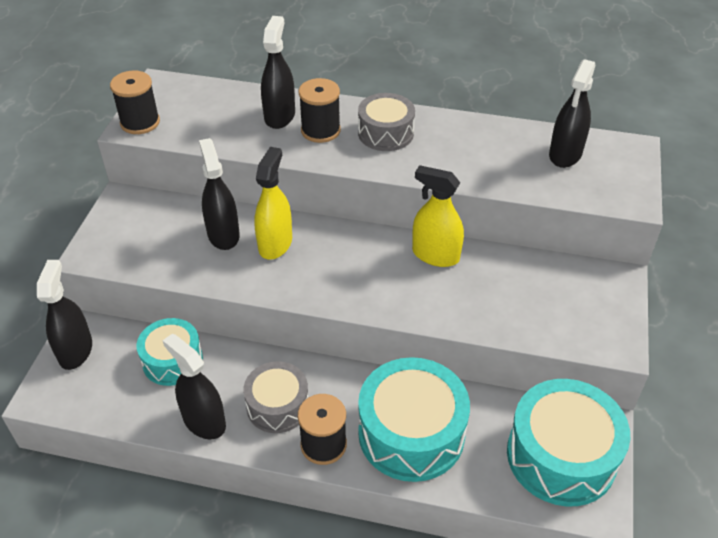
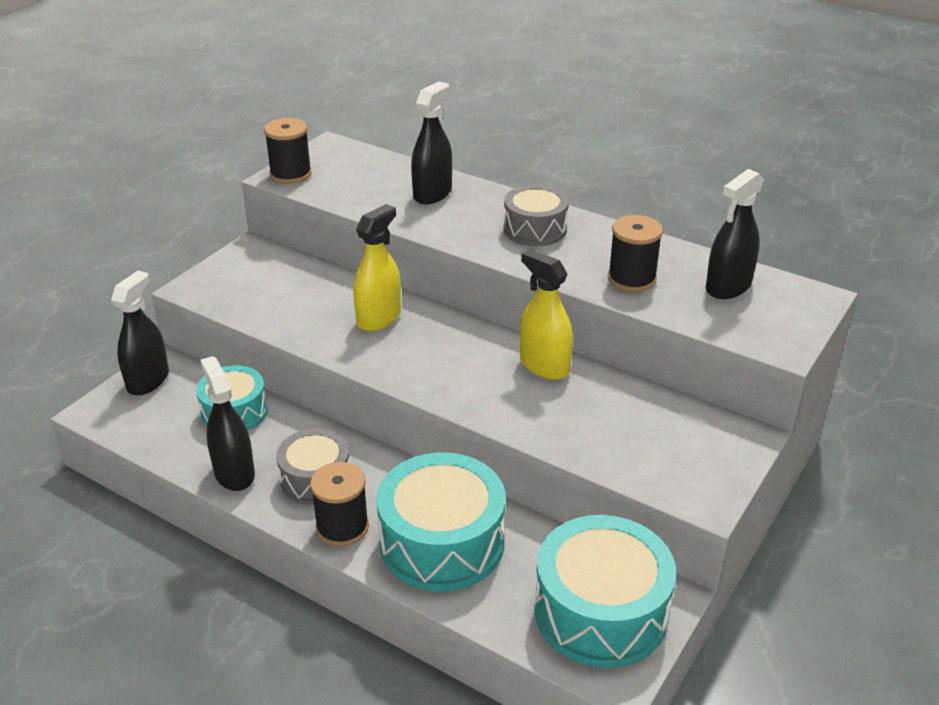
camera: 20 degrees right, 10 degrees down
black spray bottle [199,138,240,250] -> none
black spool [299,78,341,143] -> black spool moved to [608,215,663,292]

